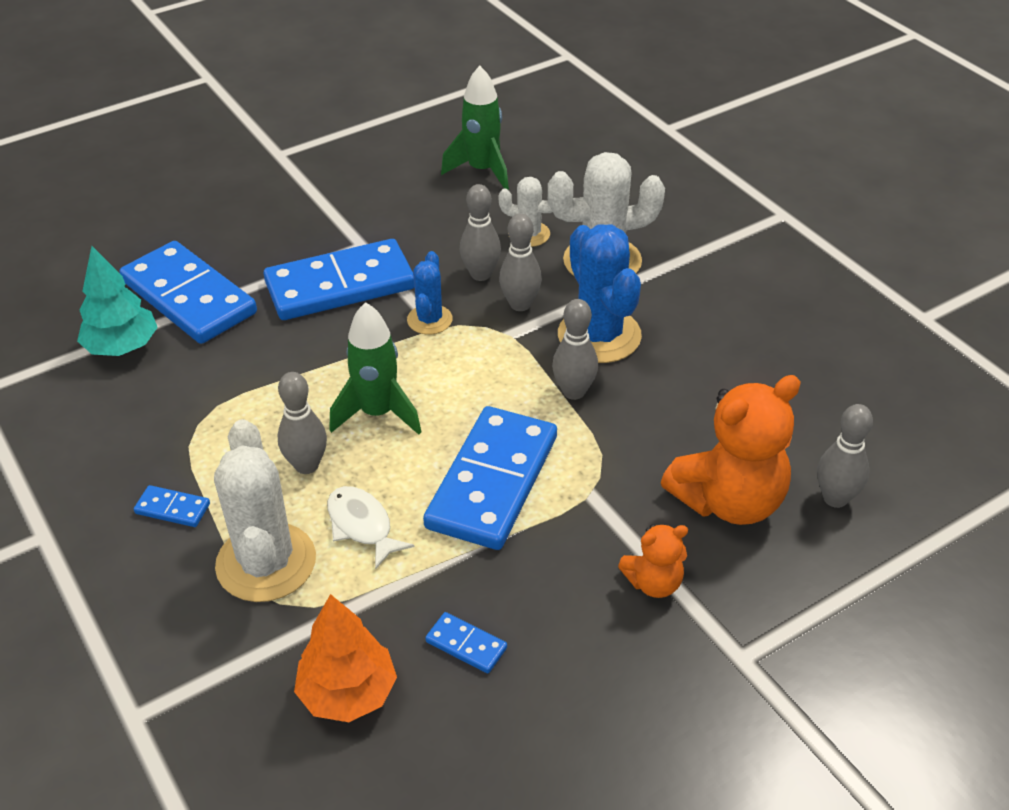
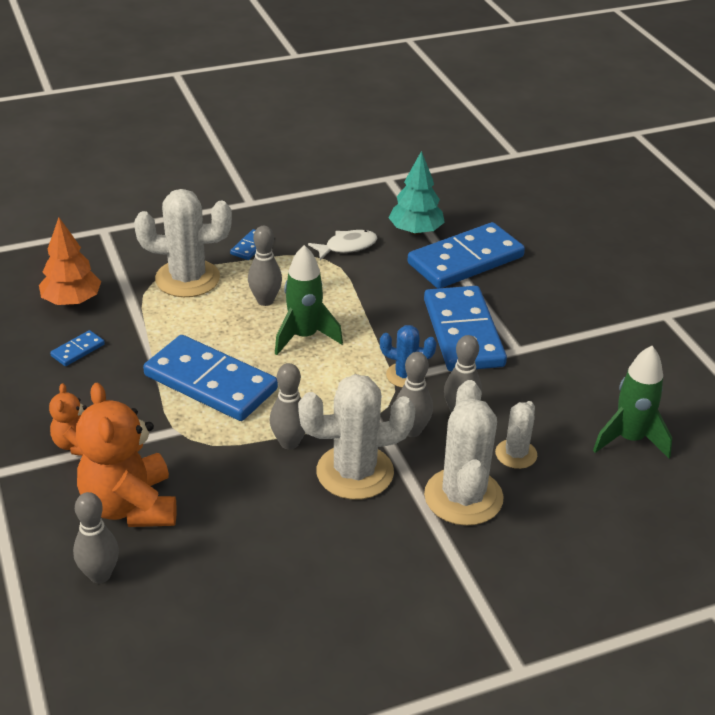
camera: 100 degrees right, 5 degrees down
white fish [327,486,414,570] -> white fish moved to [308,230,377,260]
blue cactus [558,224,642,363] -> white cactus [298,374,415,500]

